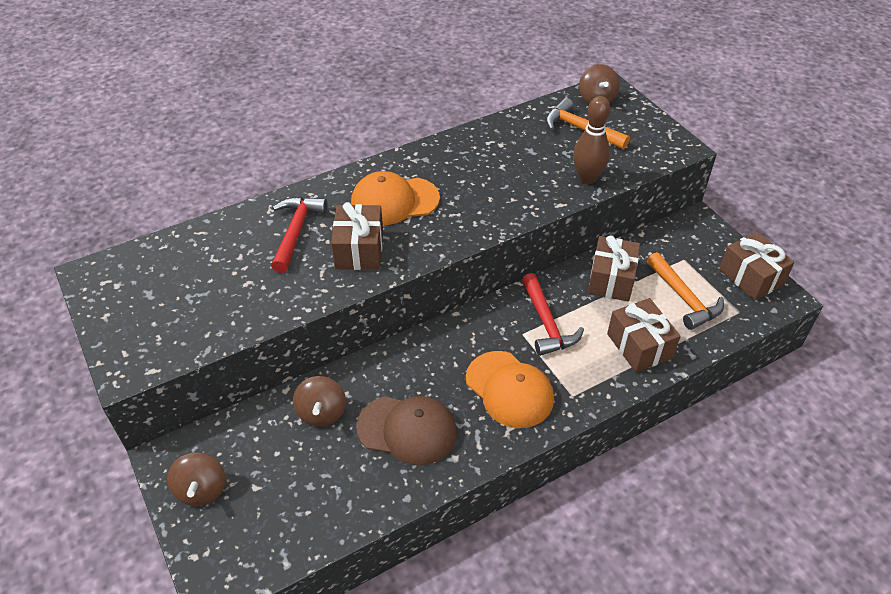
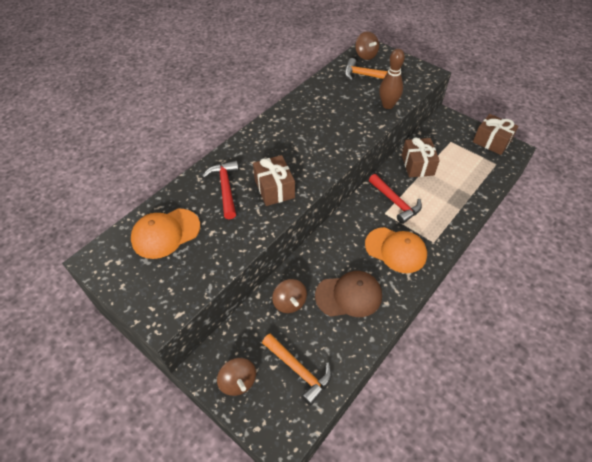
camera: 20 degrees left, 5 degrees up
orange cap [351,171,440,225] -> orange cap moved to [131,209,200,259]
brown gift [607,298,681,372] -> none
orange hammer [647,252,724,330] -> orange hammer moved to [262,334,332,405]

